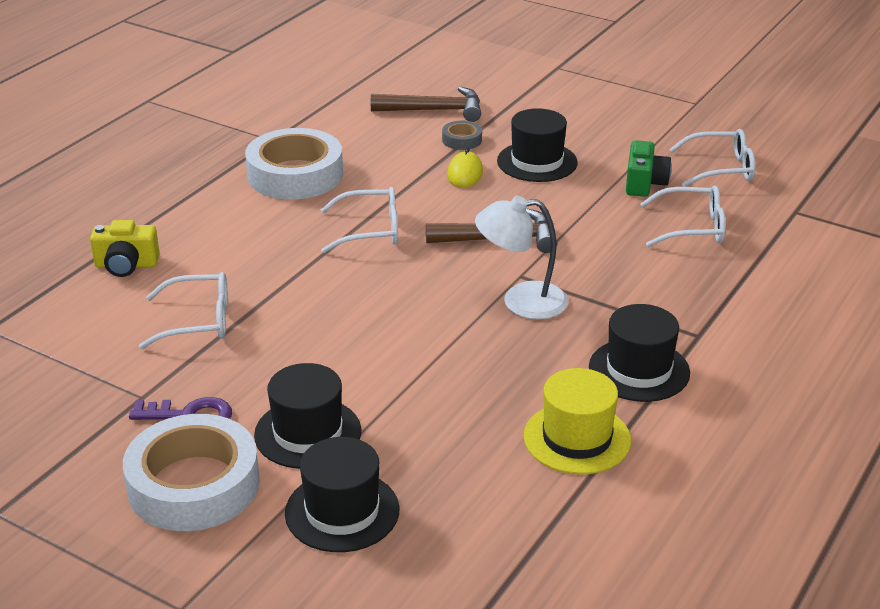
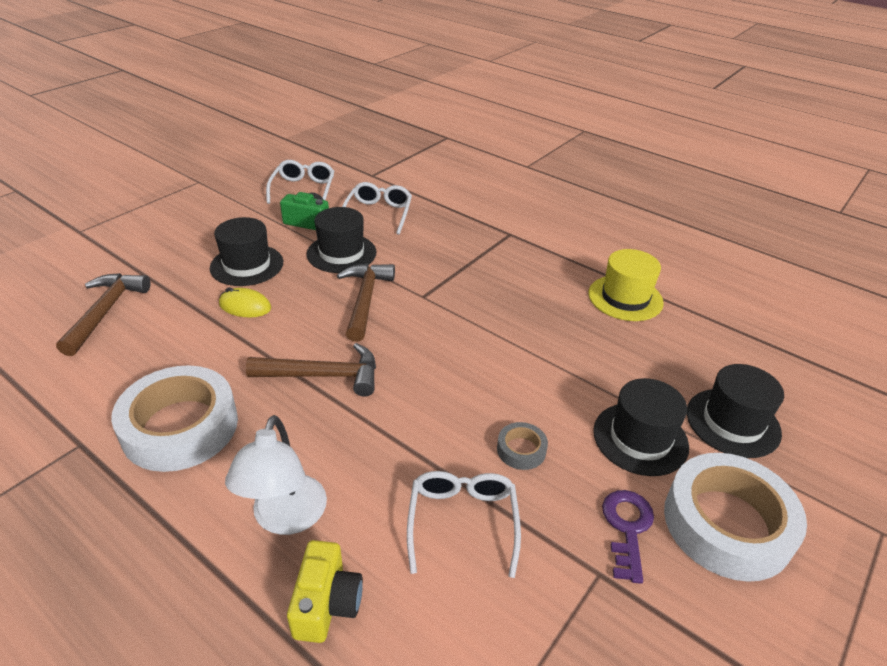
camera: 85 degrees left, 5 degrees up
white glasses [321,187,398,253] -> brown hammer [246,343,376,397]
grey tape [442,121,482,150] -> grey tape moved to [497,422,548,470]
white lamp [475,196,568,319] -> white lamp moved to [225,415,327,535]
black hat [589,304,690,402] -> black hat moved to [306,207,376,273]

